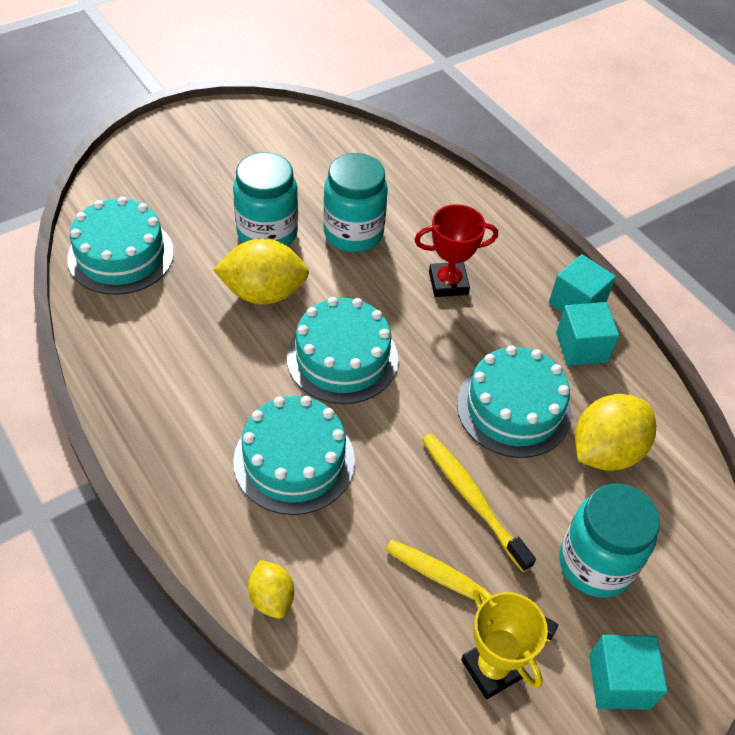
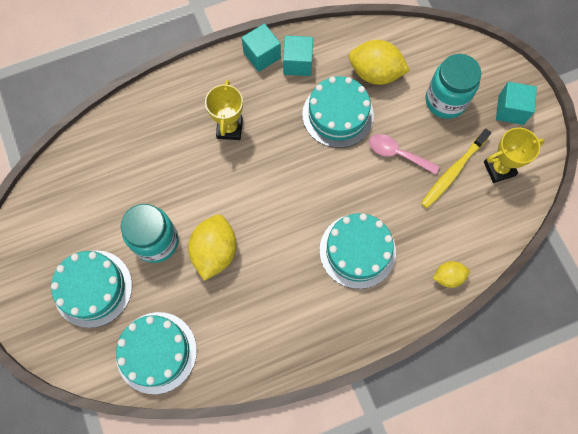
camera: 75 degrees left, 20 degrees up
turquoise cake [287,297,398,404] -> turquoise cake moved to [51,250,132,328]
turquoise jar [323,153,388,252] -> none
red trophy [414,204,498,297] -> yellow trophy [205,80,243,140]
yellow toothbrush [422,433,536,572] -> pink spoon [369,134,440,174]
yellow lemon [575,394,656,471] -> yellow lemon turned 45 degrees counterclockwise [349,40,410,85]

